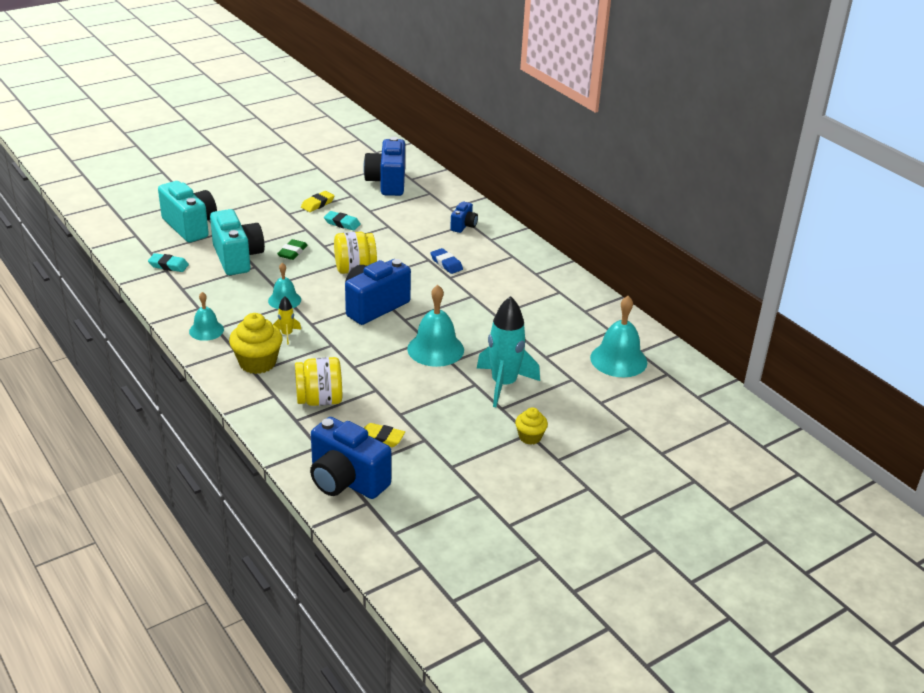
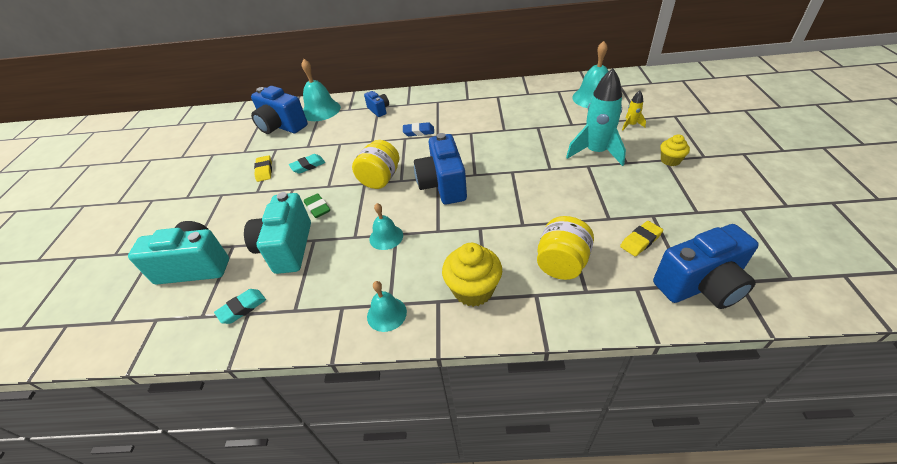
camera: 50 degrees left, 10 degrees up
turquoise camera [210,209,265,275] -> turquoise camera turned 105 degrees counterclockwise [244,192,311,274]
yellow rocket [273,296,301,345] -> yellow rocket moved to [622,91,646,131]
turquoise bell [407,285,464,367] -> turquoise bell moved to [301,59,341,121]

